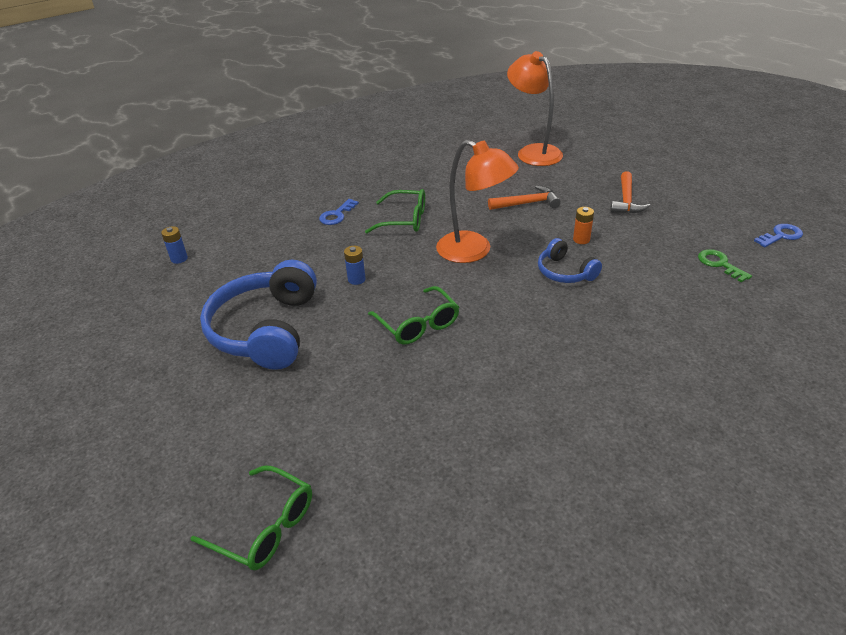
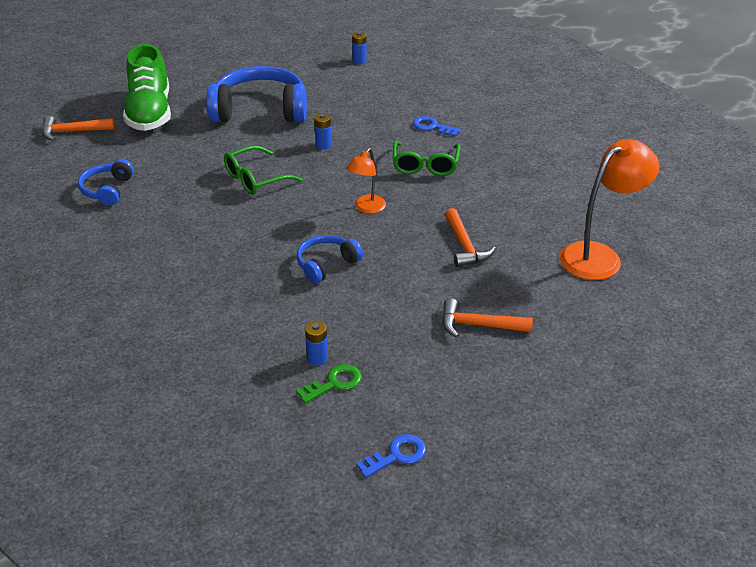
camera: 85 degrees right, 0 degrees up
green glasses [191,465,312,570] -> orange hammer [42,116,115,141]
orange lamp [436,140,519,263] -> orange lamp [346,148,386,214], size x0.56
orange battery [573,207,594,244] -> none
blue key [754,224,803,247] -> blue key turned 90 degrees counterclockwise [356,434,426,478]
none -> blue headphones [78,159,134,206]
none -> green shoe [123,44,171,131]
none -> blue battery [305,321,328,366]

